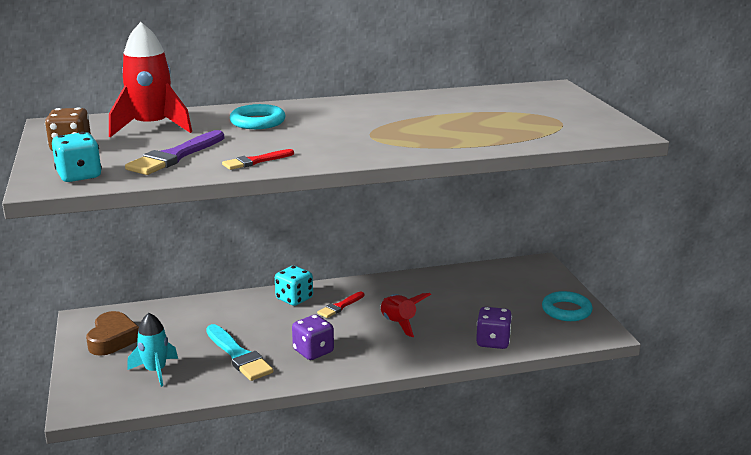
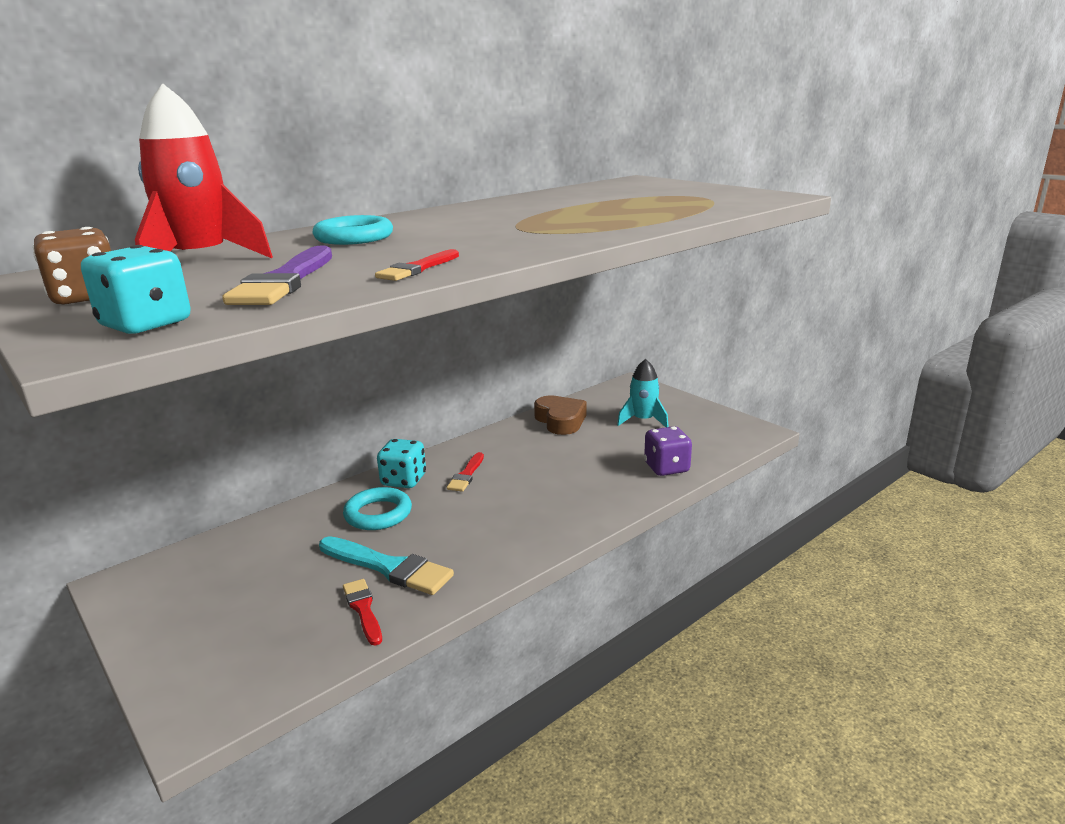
camera: 25 degrees left, 0 degrees up
brown heart [86,311,139,356] -> brown heart moved to [534,395,587,435]
turquoise rocket [127,313,178,387] -> turquoise rocket moved to [617,359,669,427]
purple dice [292,315,334,360] -> none
red rocket [380,293,431,337] -> none
turquoise ring [542,291,593,321] -> turquoise ring moved to [343,487,412,530]
none -> red brush [343,579,382,646]

